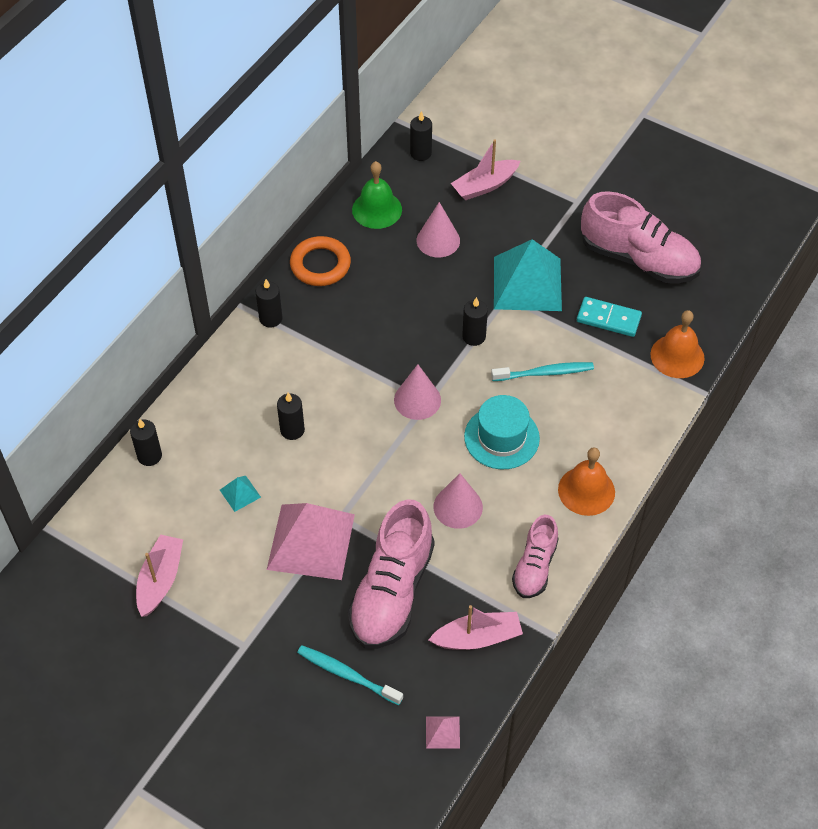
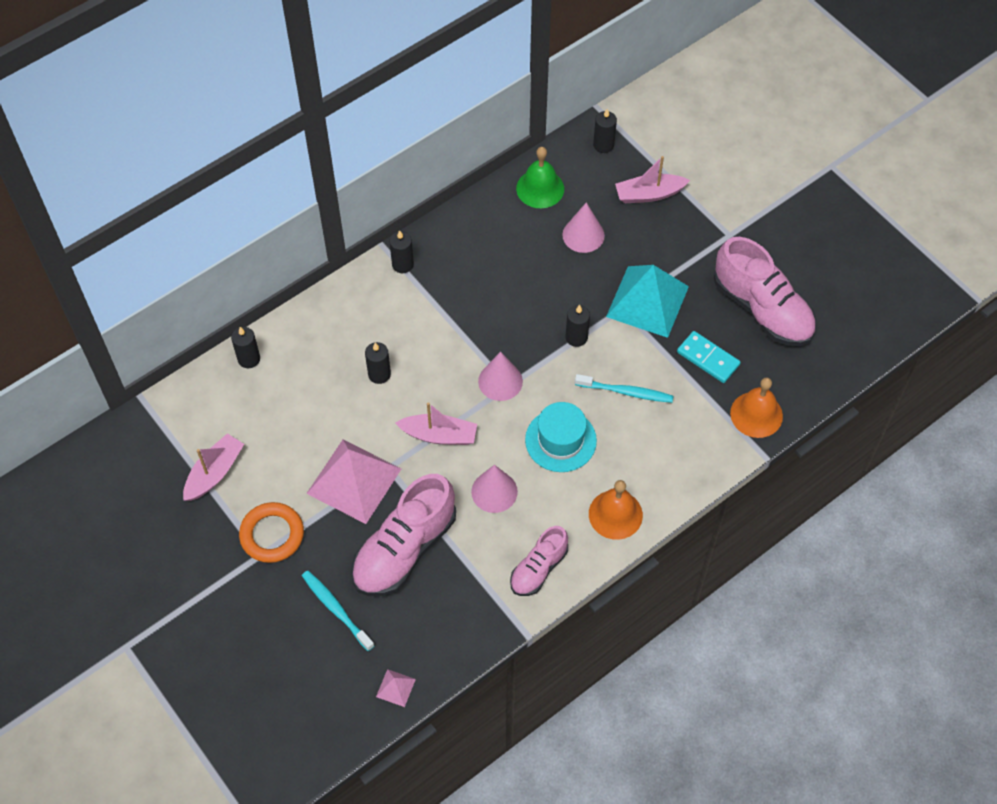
camera: 20 degrees right, 5 degrees up
turquoise pyramid [220,476,261,512] -> none
orange ring [290,236,351,286] -> orange ring moved to [239,502,304,563]
pink boat [429,605,523,650] -> pink boat moved to [395,402,477,445]

